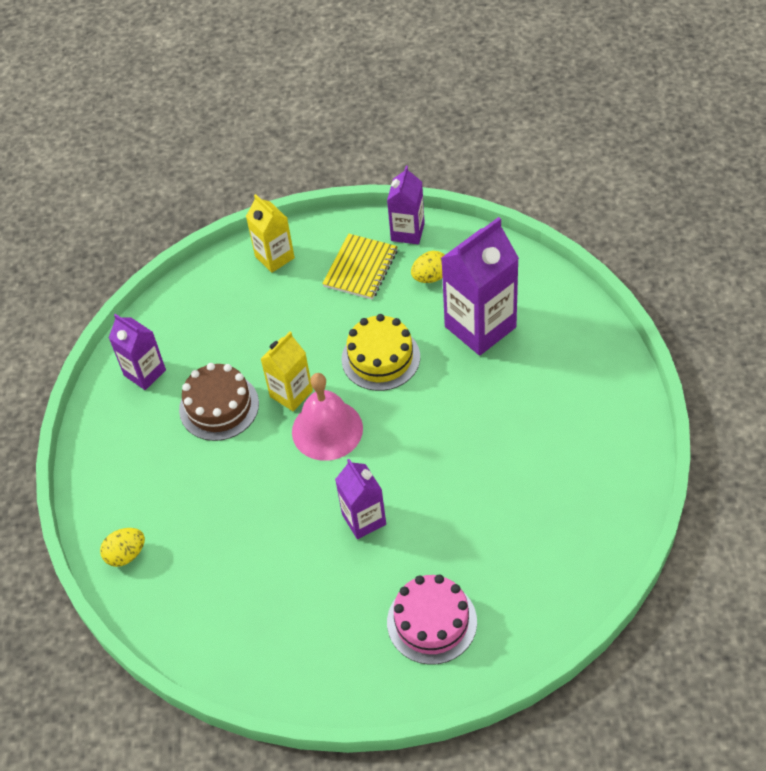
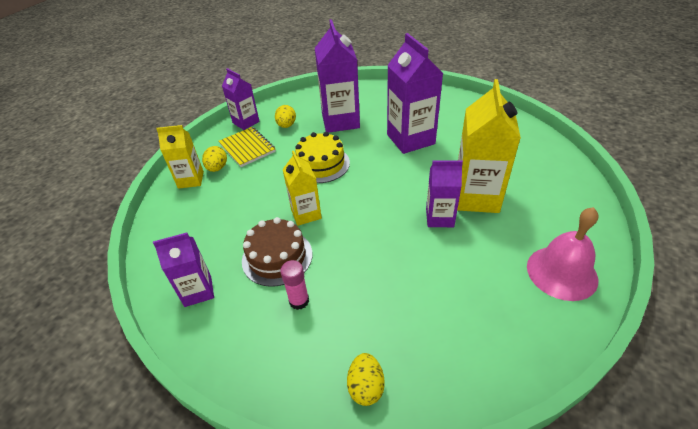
camera: 60 degrees left, 10 degrees down
pink bell [292,373,363,461] -> pink bell moved to [527,207,598,301]
pink cake [387,575,477,665] -> none
none -> yellow egg [202,146,227,172]
none -> pink glue stick [280,260,309,310]
none -> purple carton [387,33,444,154]
none -> yellow carton [457,79,521,213]

